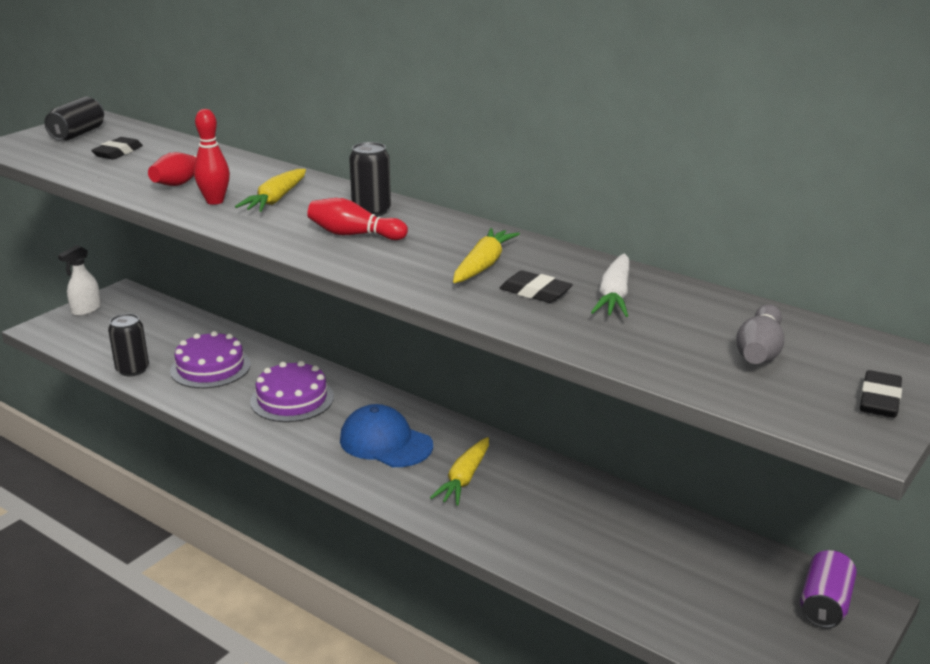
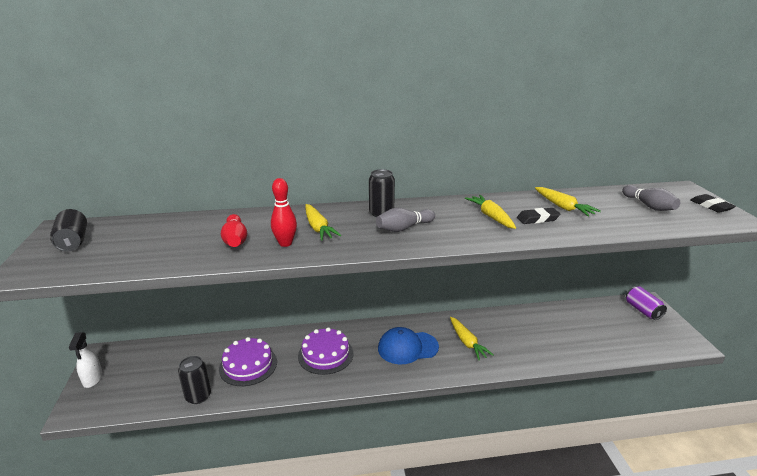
camera: 45 degrees left, 0 degrees up
black eraser [91,137,143,160] -> none
red bowling pin [307,198,408,240] -> grey bowling pin [376,208,435,232]
white carrot [591,254,630,317] -> yellow carrot [535,187,601,217]

